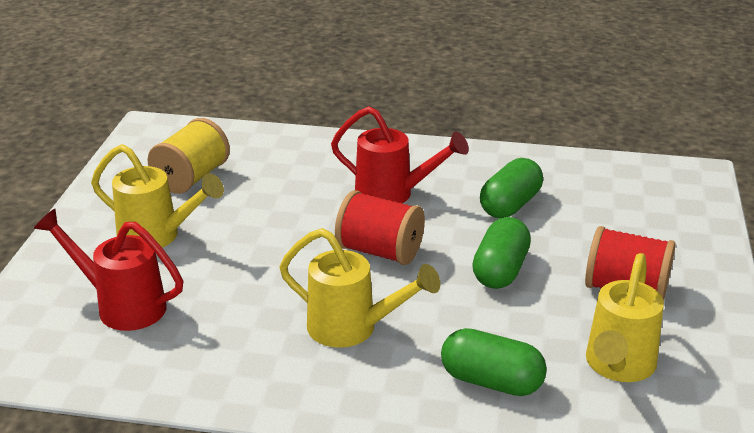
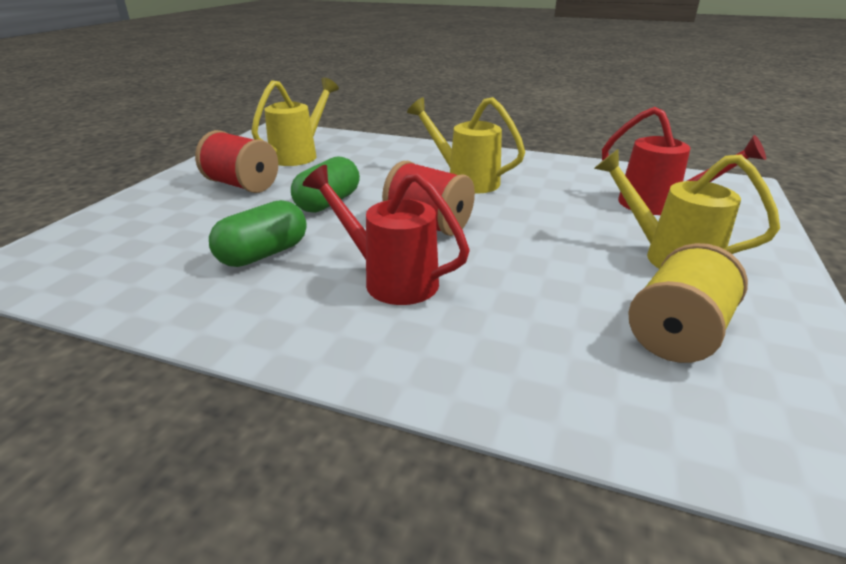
camera: 170 degrees left, 0 degrees up
green capsule [441,328,547,396] -> none

